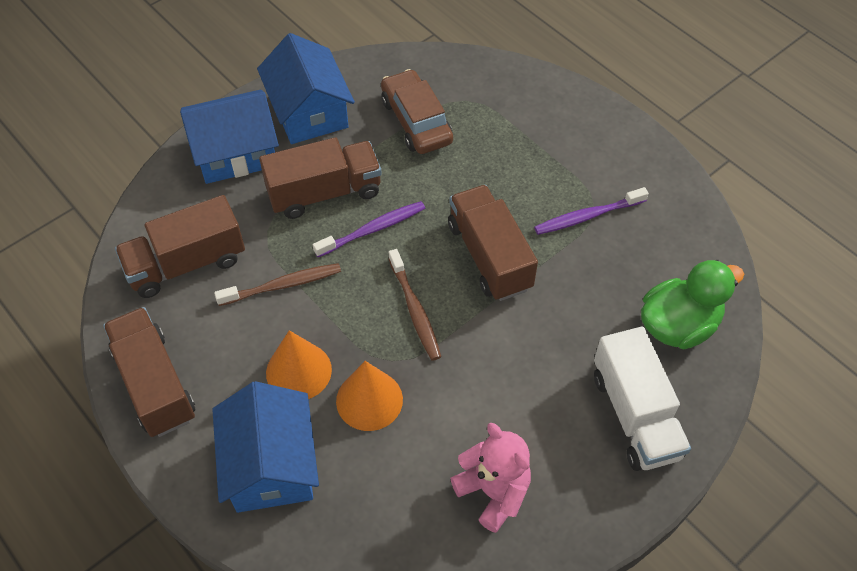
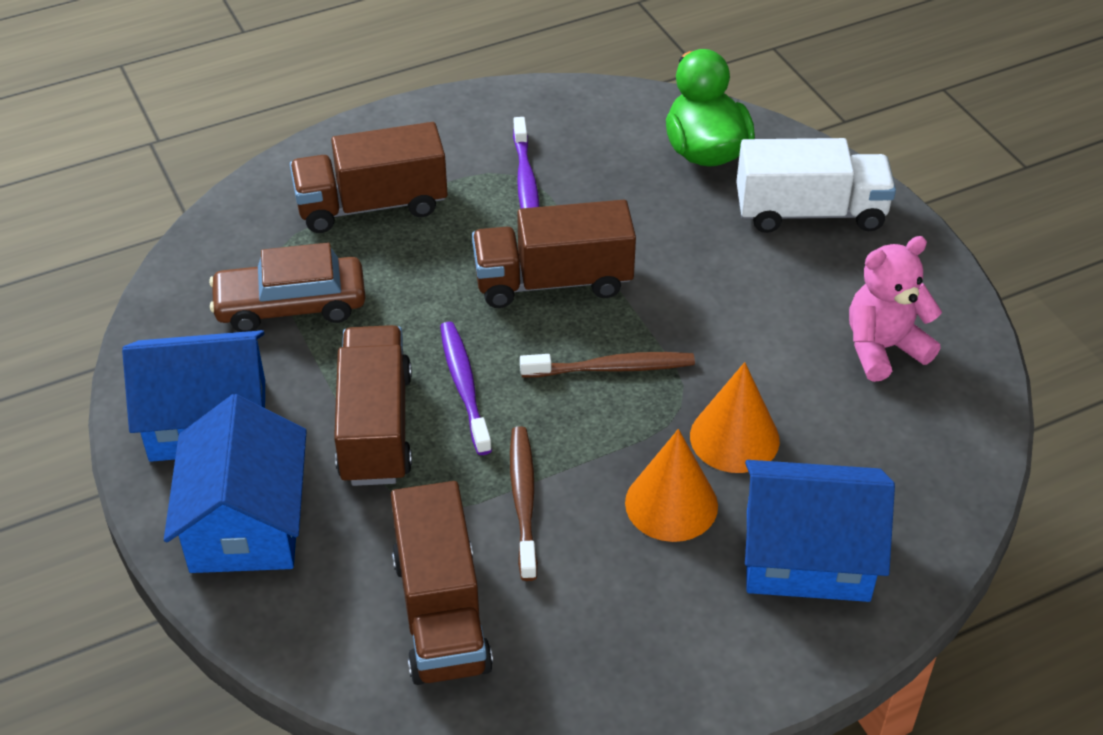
camera: 75 degrees left, 10 degrees down
brown truck [103,307,195,437] -> brown truck moved to [290,122,448,233]

